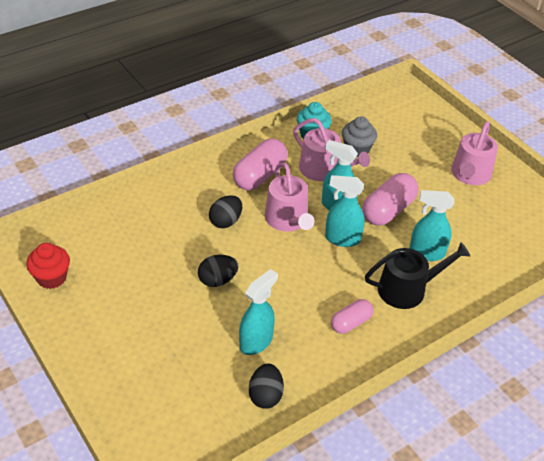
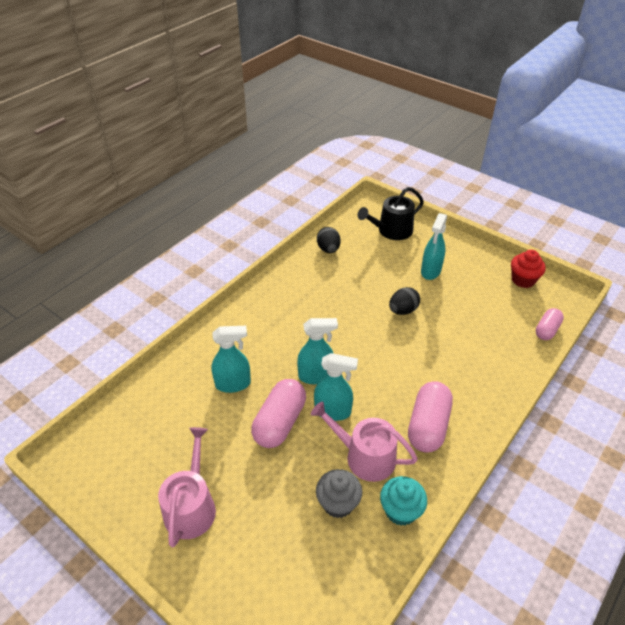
camera: 165 degrees right, 0 degrees up
black egg [209,195,242,228] -> none
turquoise spray bottle [239,269,278,355] -> turquoise spray bottle moved to [421,213,447,280]
pink watering can [265,163,315,232] -> none
pink capsule [331,299,373,334] -> pink capsule moved to [536,308,564,340]
black watering can [365,242,470,309] -> black watering can moved to [358,187,424,240]

